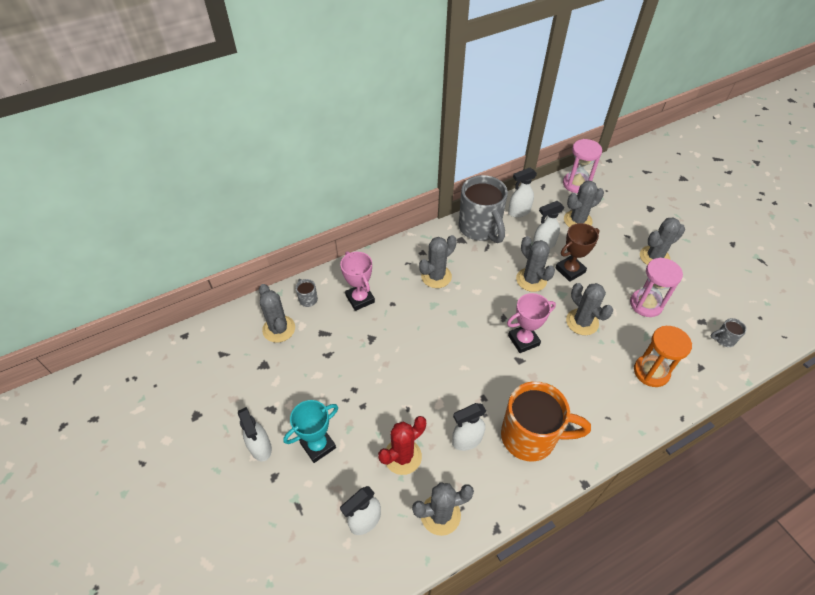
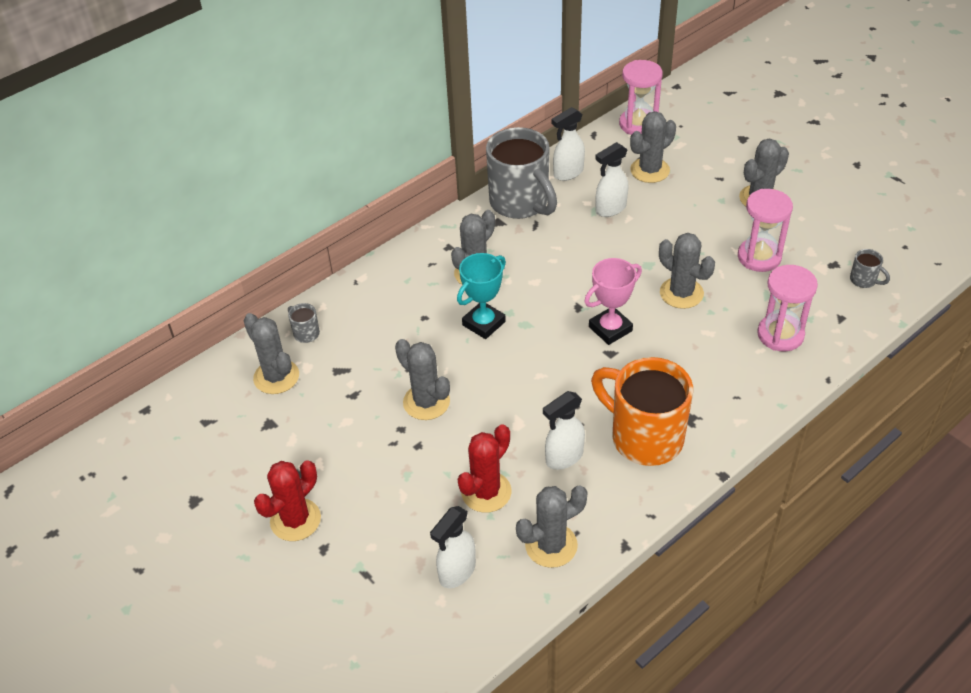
camera: 10 degrees left, 5 degrees down
white spray bottle [238,407,272,461] -> red cactus [254,460,321,541]
turquoise trophy [283,400,338,463] -> turquoise trophy moved to [457,253,506,339]
pink trophy [340,251,375,311] -> none
orange mug [501,381,591,461] -> orange mug turned 135 degrees counterclockwise [591,357,693,466]
grey cactus [516,236,555,292] -> grey cactus moved to [395,339,450,420]
brown trophy [555,223,600,282] -> none
orange hourglass [634,326,692,387] -> pink hourglass [757,265,818,352]
grey mug [710,318,747,347] -> grey mug turned 120 degrees counterclockwise [850,249,890,288]

